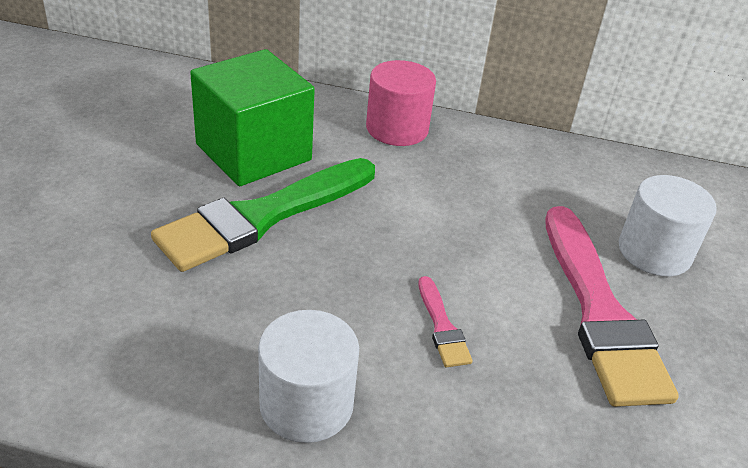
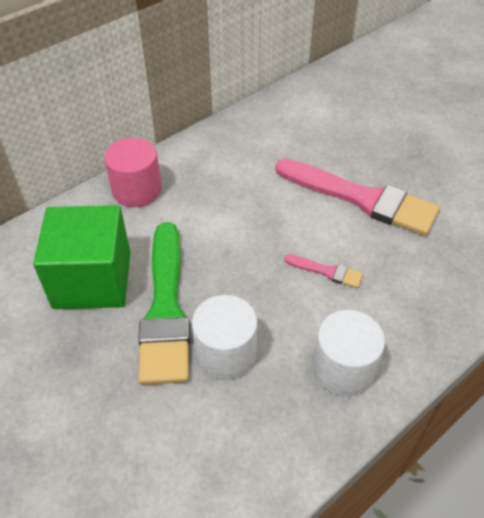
camera: 50 degrees left, 10 degrees up
white cylinder [619,175,717,276] -> white cylinder moved to [192,295,258,380]

